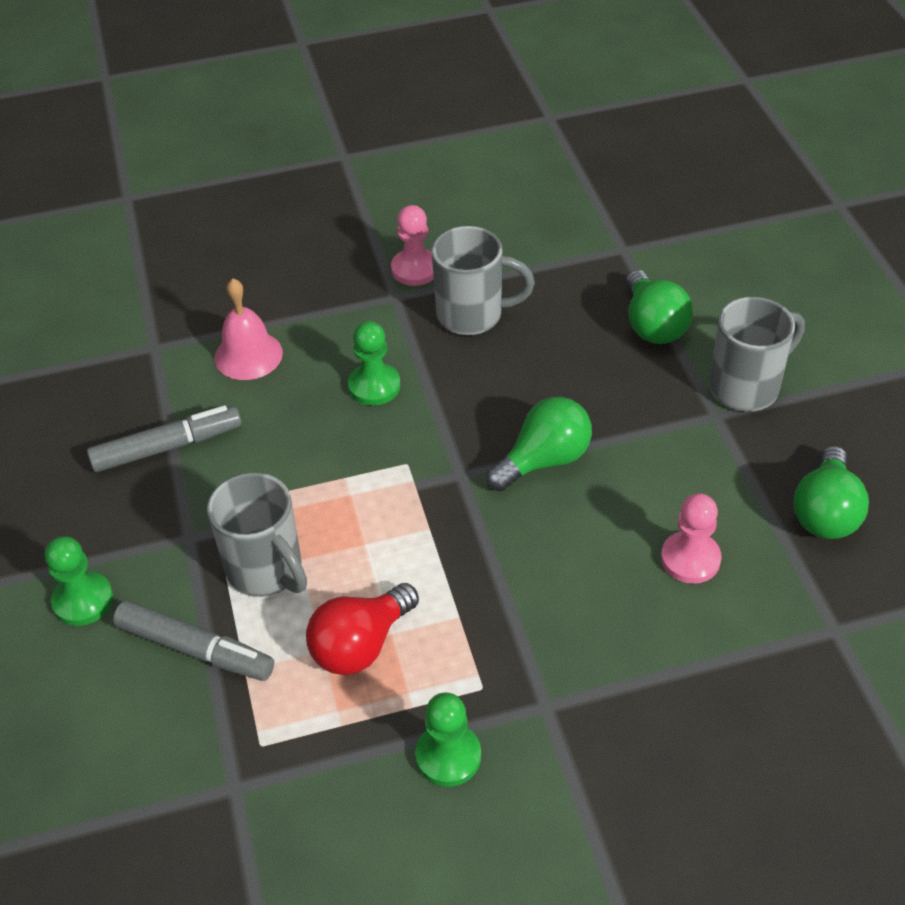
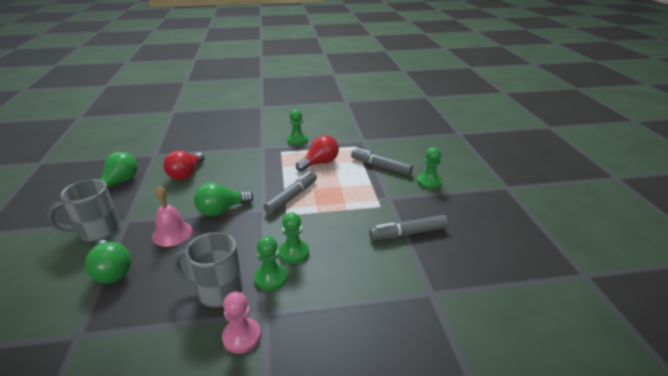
camera: 175 degrees left, 15 degrees down
grey mug [207,472,307,597] -> none
pink bell [215,278,283,380] -> pink bell moved to [152,186,192,247]
green light bulb [626,270,693,344] -> green light bulb turned 150 degrees clockwise [85,240,131,283]
pink pawn [661,494,722,584] -> red light bulb [163,151,205,180]
none -> green pawn [254,236,287,291]
none -> grey marker [264,171,317,214]

